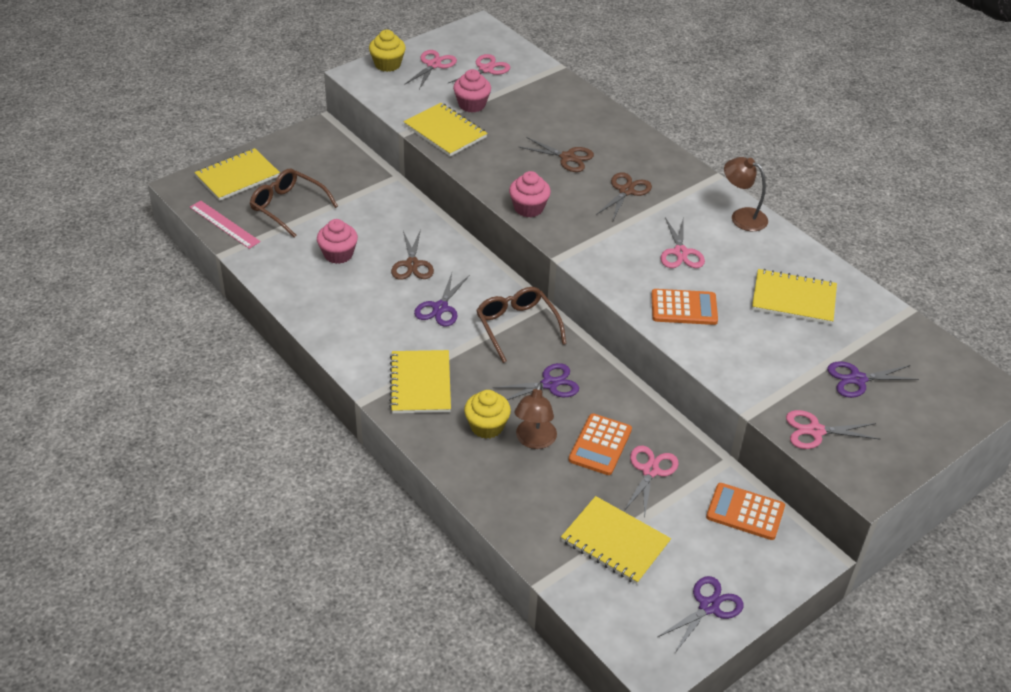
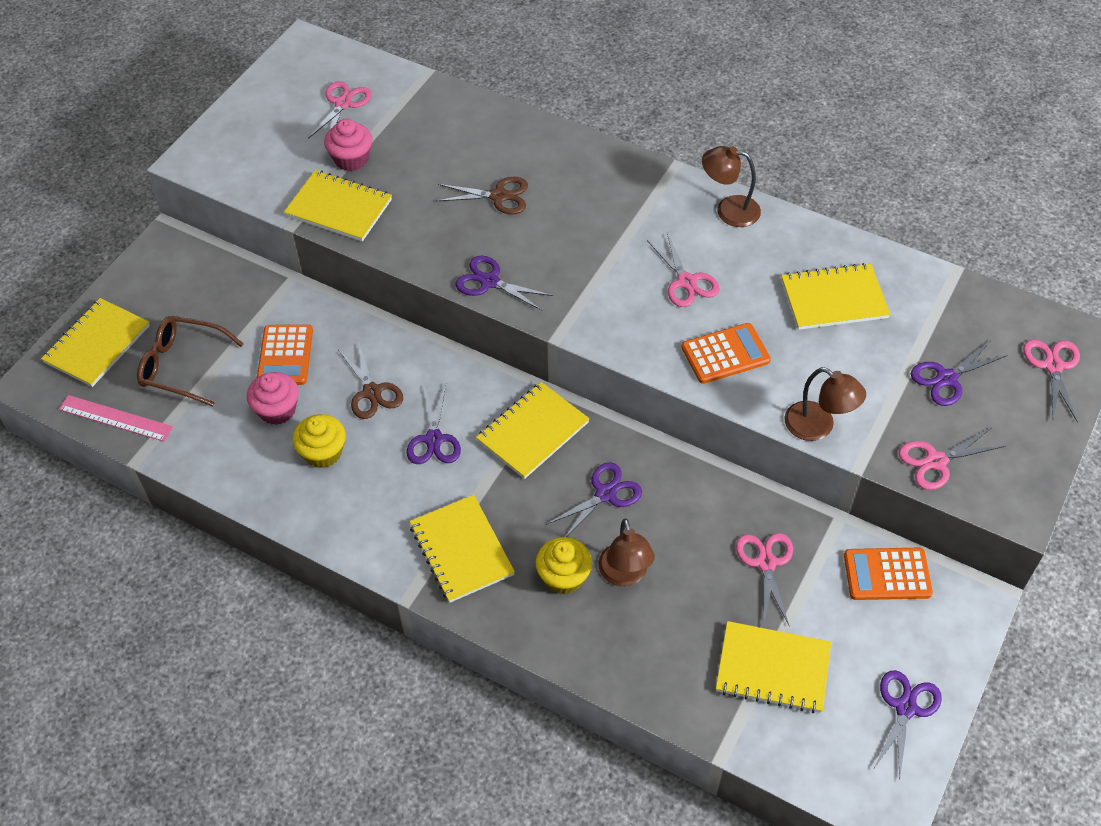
camera: 20 degrees left, 10 degrees up
yellow cupcake [369,30,406,72] -> yellow cupcake moved to [292,414,346,468]
pink scissors [404,50,457,89] -> pink scissors moved to [1023,340,1080,423]
brown glasses [476,287,566,363] -> yellow notebook [476,382,590,479]
pink cupcake [509,171,551,217] -> purple scissors [455,256,553,311]
orange calculator [569,413,632,475] -> orange calculator moved to [257,325,313,385]
brown scissors [596,172,652,220] -> none
none -> brown lamp [784,367,866,441]

